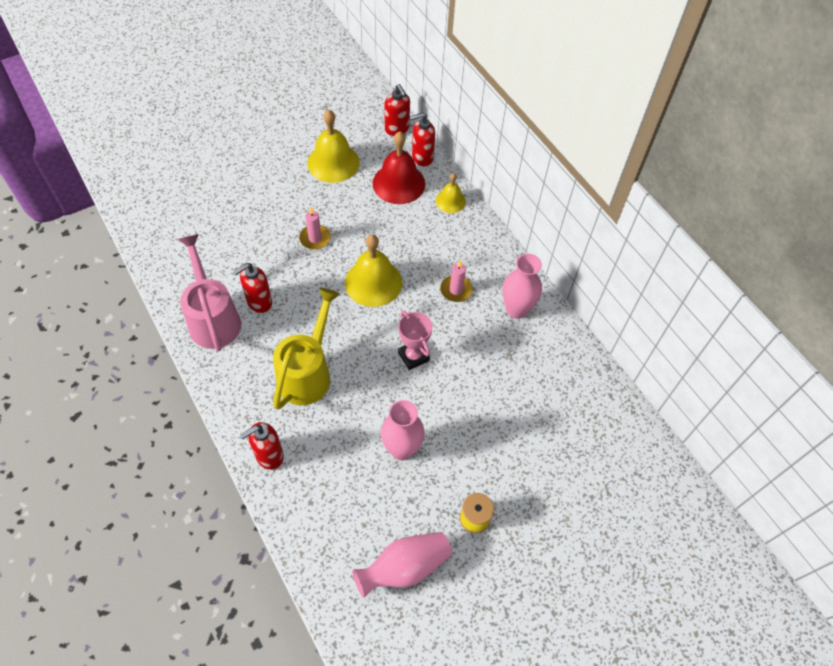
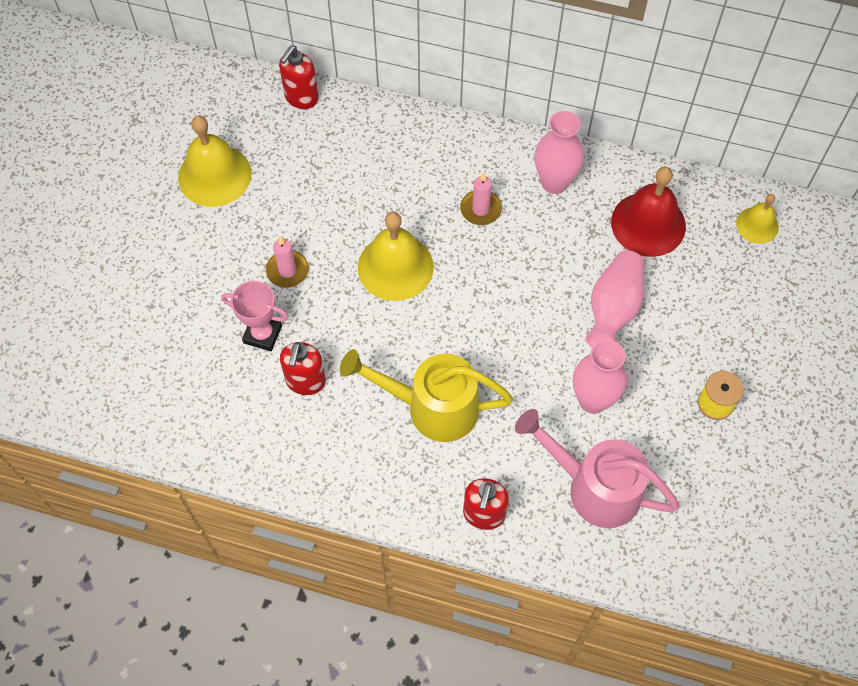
camera: 40 degrees left, 5 degrees up
pink watering can [178,234,241,351] -> pink watering can moved to [515,409,680,528]
yellow watering can [273,288,340,410] -> yellow watering can turned 60 degrees counterclockwise [340,349,513,442]
pink vase [352,532,452,598] -> pink vase moved to [585,250,644,347]
red bell [372,132,425,204] -> red bell moved to [611,167,686,257]
red soap dispenser [385,84,410,136] -> none
pink trophy [398,310,432,370] -> pink trophy moved to [221,281,289,351]
yellow bell [436,173,466,213] -> yellow bell moved to [736,194,779,244]

